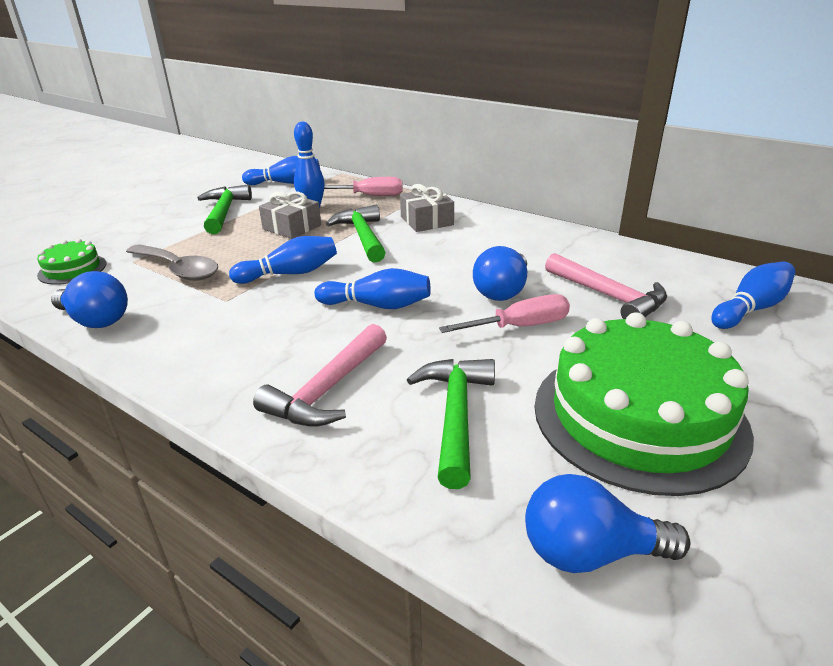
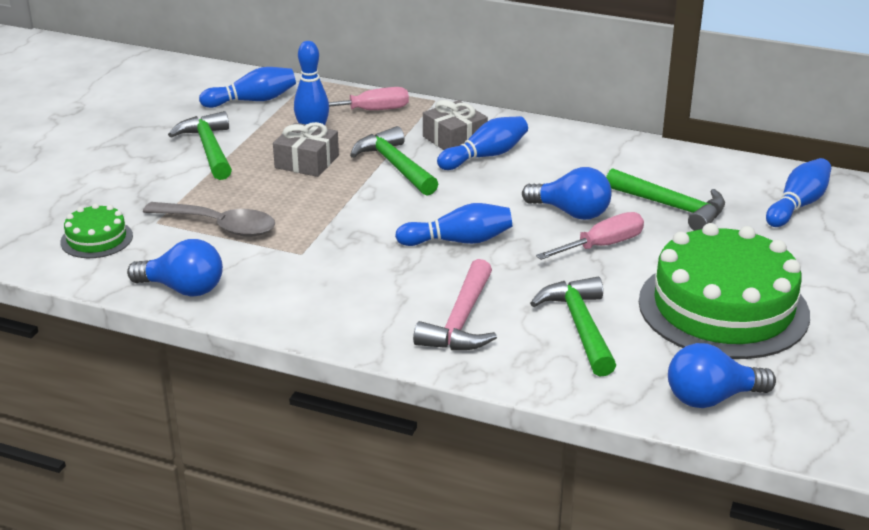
camera: 15 degrees left, 0 degrees up
blue bowling pin [229,236,337,284] -> blue bowling pin moved to [437,116,528,170]
blue light bulb [473,246,527,301] -> blue light bulb turned 75 degrees counterclockwise [522,167,612,220]
pink hammer [545,253,667,319] -> green hammer [606,168,725,231]

